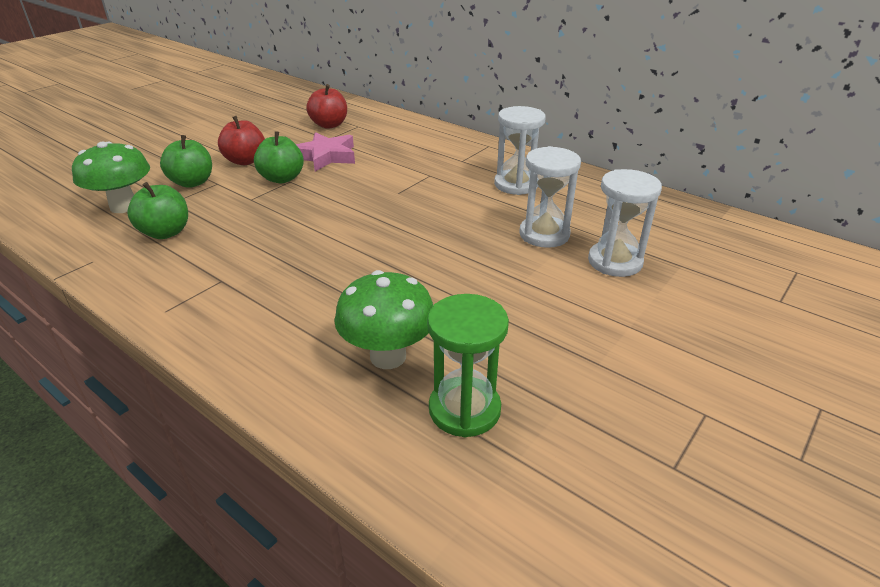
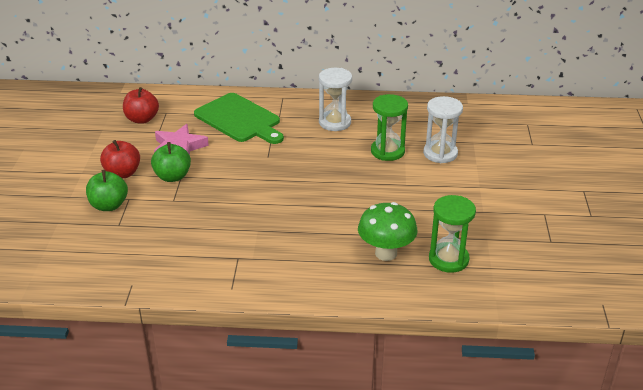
camera: 35 degrees left, 0 degrees up
green mushroom [72,142,150,213] -> none
green apple [127,182,188,239] -> none
white hourglass [519,146,581,248] -> green hourglass [371,94,408,161]
none -> green cutting board [194,93,284,144]

